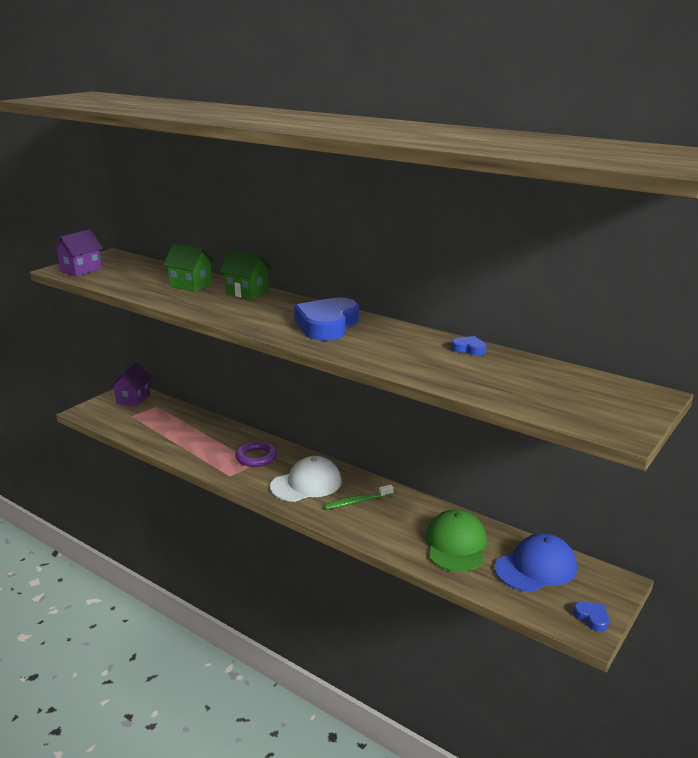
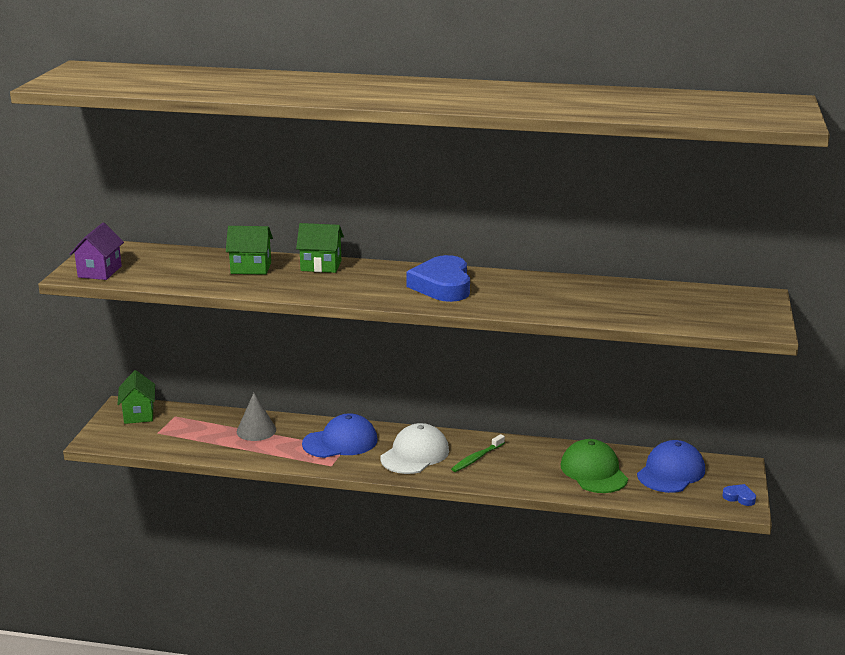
camera: 25 degrees left, 0 degrees up
purple house [110,362,152,406] -> green house [117,370,155,424]
purple ring [235,441,277,467] -> blue cap [302,413,378,458]
blue heart [451,336,487,356] -> none
none -> grey cone [237,393,276,441]

